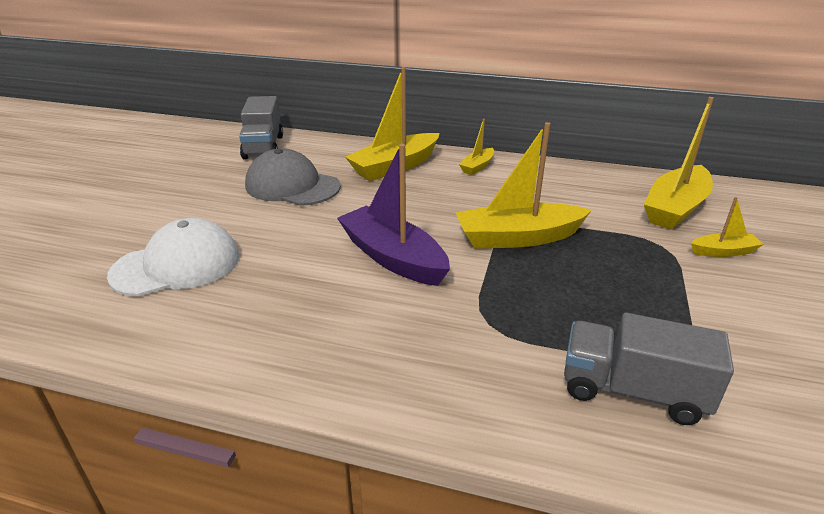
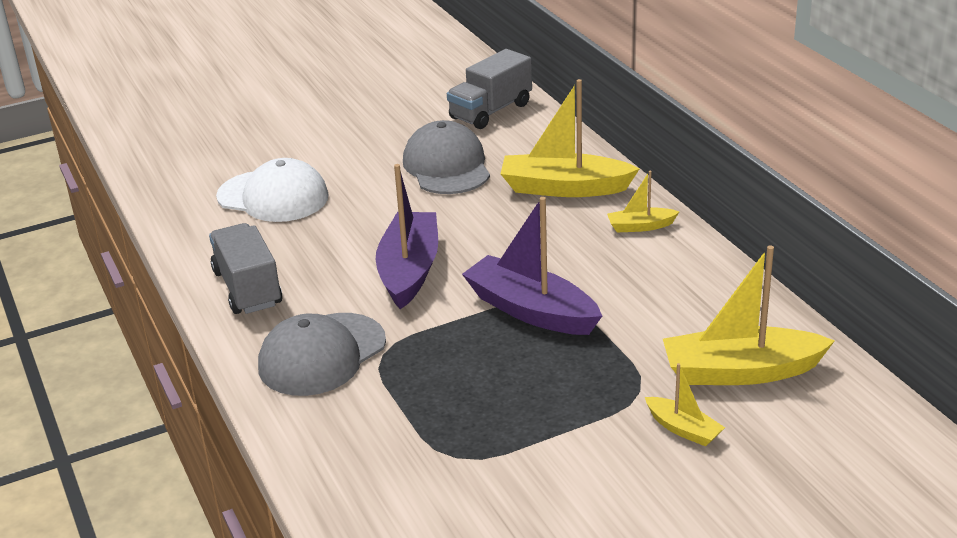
camera: 50 degrees right, 0 degrees up
yellow boat [455,122,592,249] -> purple boat [462,197,602,335]
grey truck [564,313,734,425] -> grey truck moved to [209,223,282,314]
none -> grey cap [258,313,386,396]

